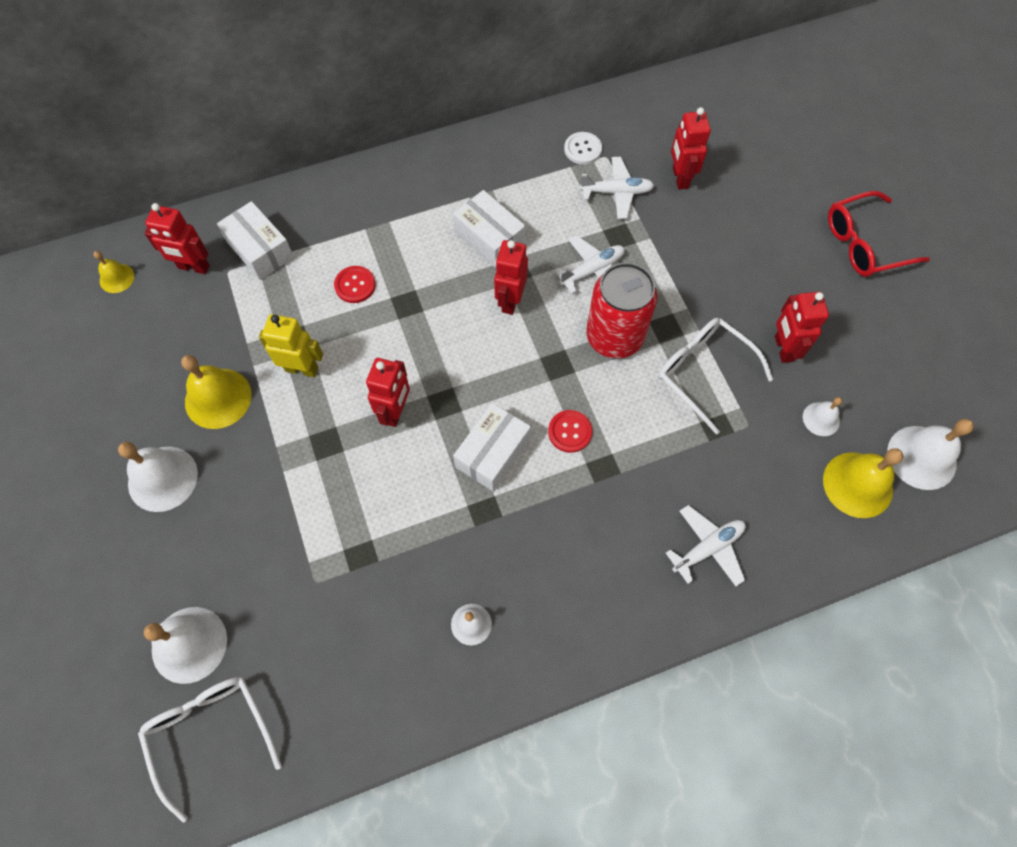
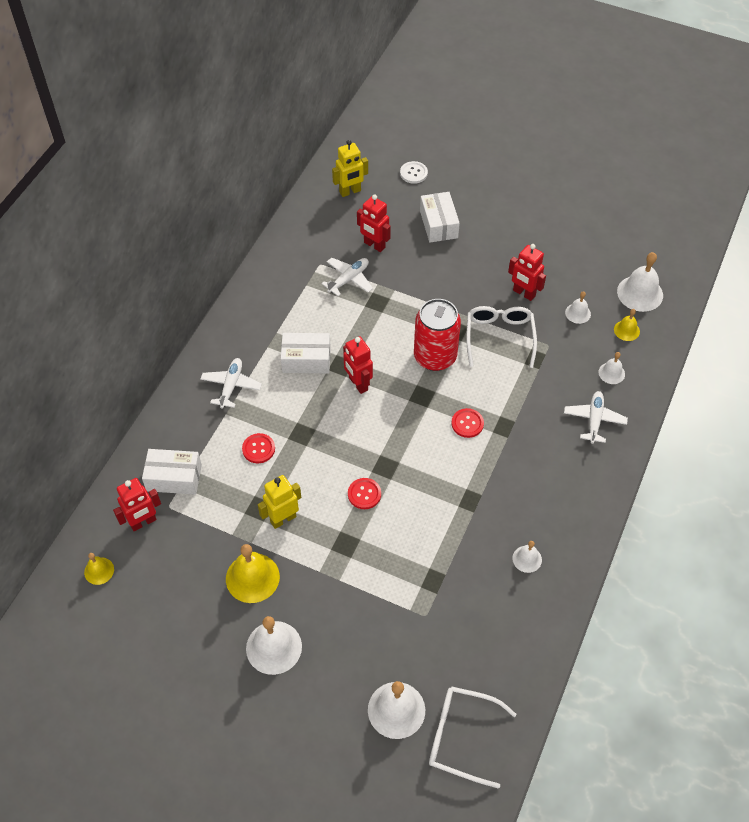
camera: 45 degrees left, 10 degrees down
red robot [366,358,410,427] -> red button [348,478,381,509]
white box [453,403,531,491] -> white box moved to [420,192,460,242]
white plane [554,235,625,294] -> white plane moved to [200,358,262,409]
white button [564,132,602,165] -> white button moved to [400,161,428,184]
white glasses [658,318,773,435] -> white glasses turned 90 degrees clockwise [466,306,537,368]
yellow bell [823,448,903,518] -> yellow bell [614,309,640,341], size x0.55
red glasses [828,191,930,277] -> none
none -> yellow robot [332,140,368,197]
none -> white bell [598,352,625,384]

